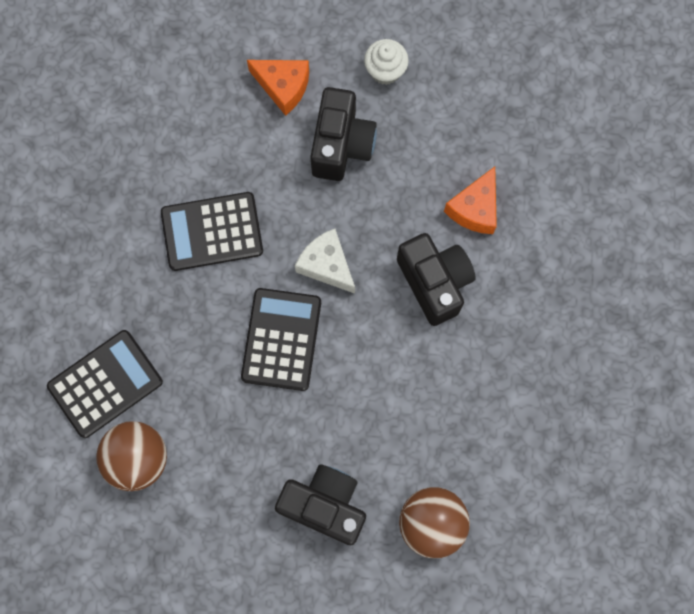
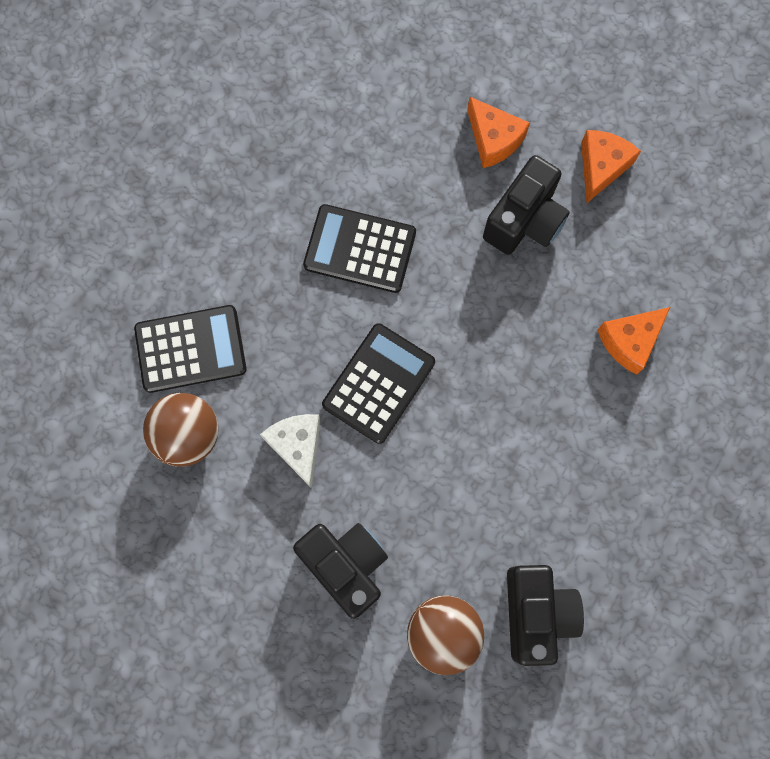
camera: 25 degrees right, 0 degrees up
white cheese [295,229,355,294] -> white cheese moved to [260,414,321,488]
white cupcake [364,39,409,85] -> orange cheese [581,130,641,203]
black camera [397,233,476,326] -> black camera moved to [507,565,584,666]

